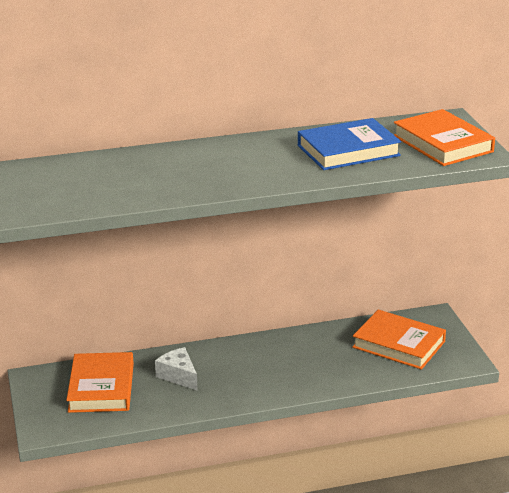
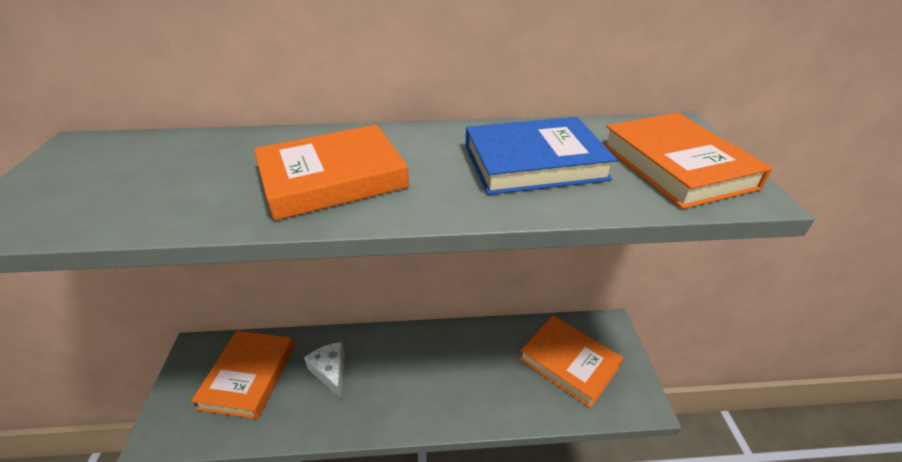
camera: 10 degrees right, 10 degrees up
none -> orange book [254,124,409,221]

